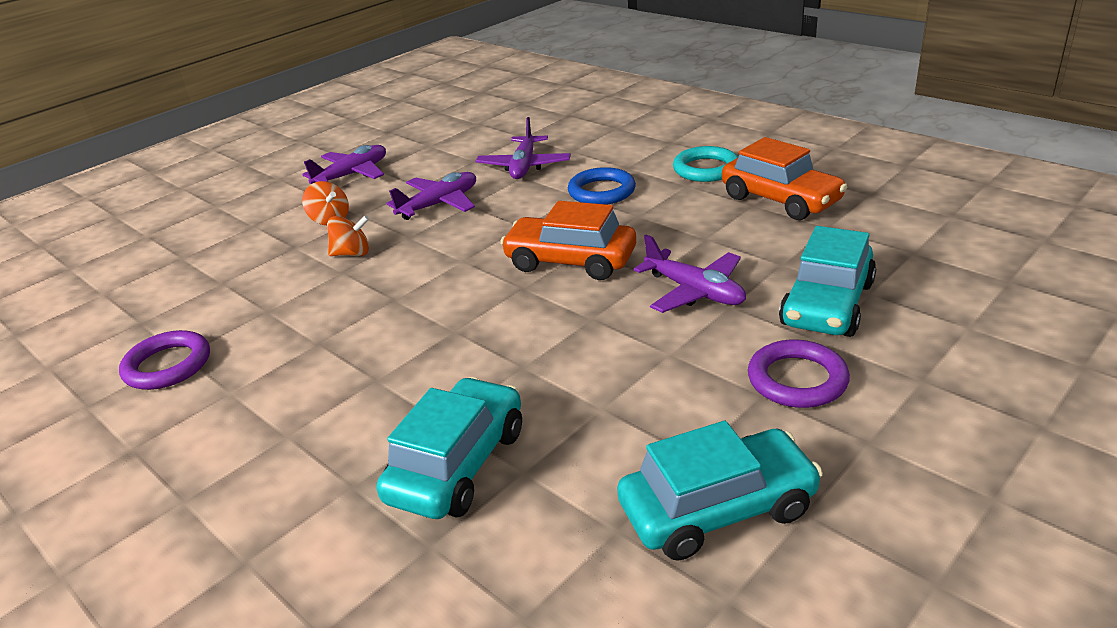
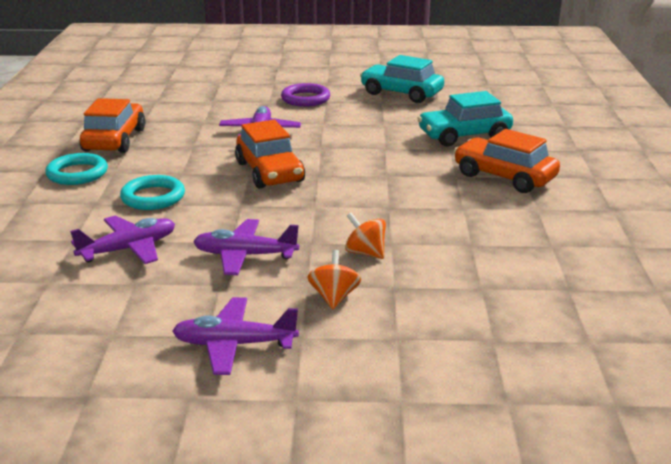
camera: 135 degrees left, 5 degrees down
purple ring [119,330,210,390] -> none
blue ring [568,167,636,205] -> turquoise ring [120,175,185,210]
turquoise car [779,226,876,337] -> none
none -> orange car [454,129,560,193]

